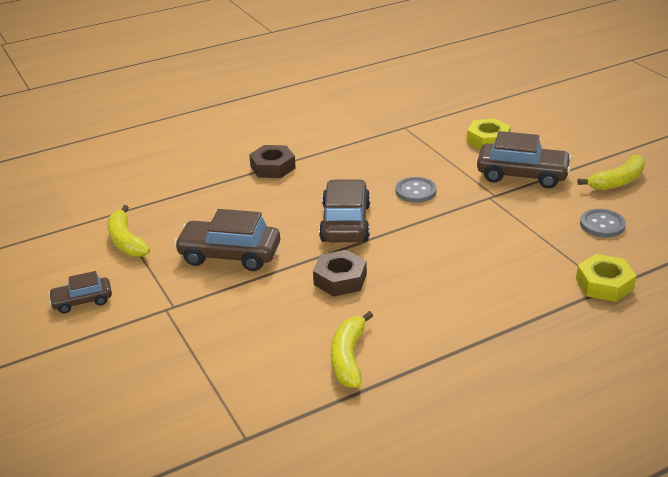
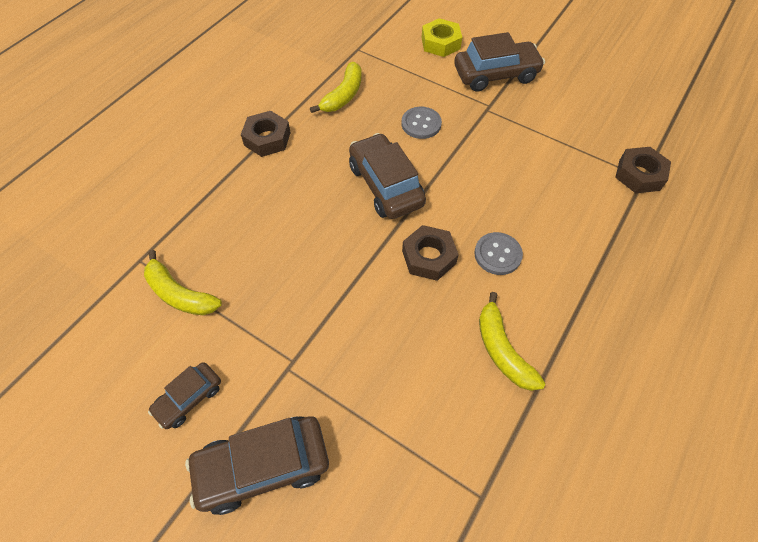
camera: 30 degrees left, 25 degrees up
brown car [174,209,280,271] -> brown car moved to [185,417,329,515]
yellow nut [576,254,636,302] -> brown nut [615,147,671,193]
yellow banana [578,155,645,190] -> yellow banana moved to [310,62,362,113]
grey button [580,209,626,237] -> grey button moved to [474,232,523,275]

